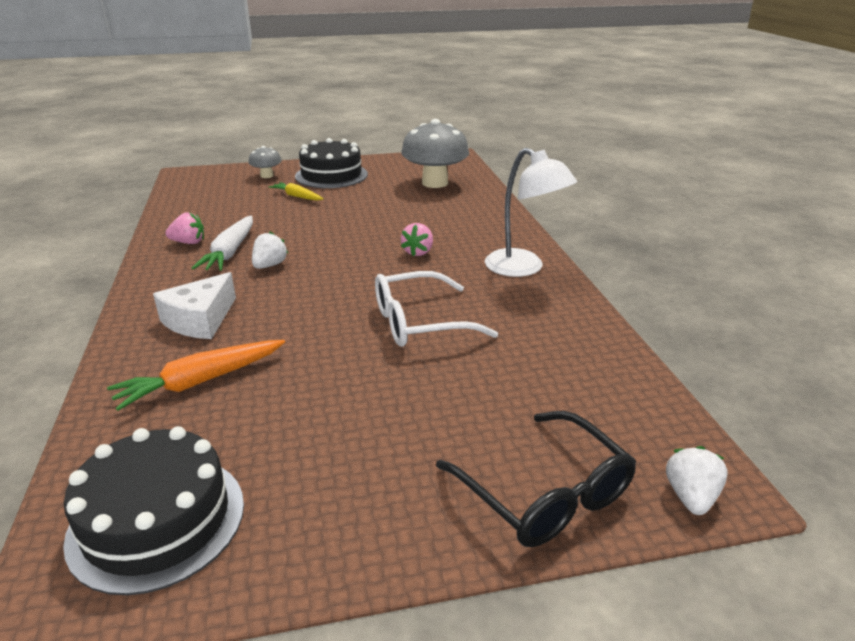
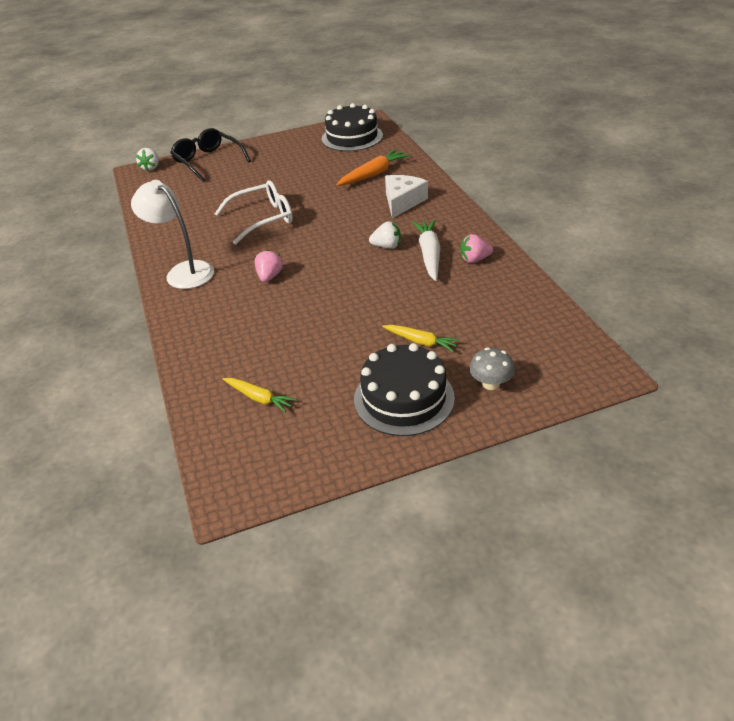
camera: 175 degrees right, 10 degrees up
white strawberry [252,232,288,269] -> white strawberry turned 105 degrees counterclockwise [369,221,401,249]
grey mushroom [401,119,469,188] -> yellow carrot [223,378,297,413]

